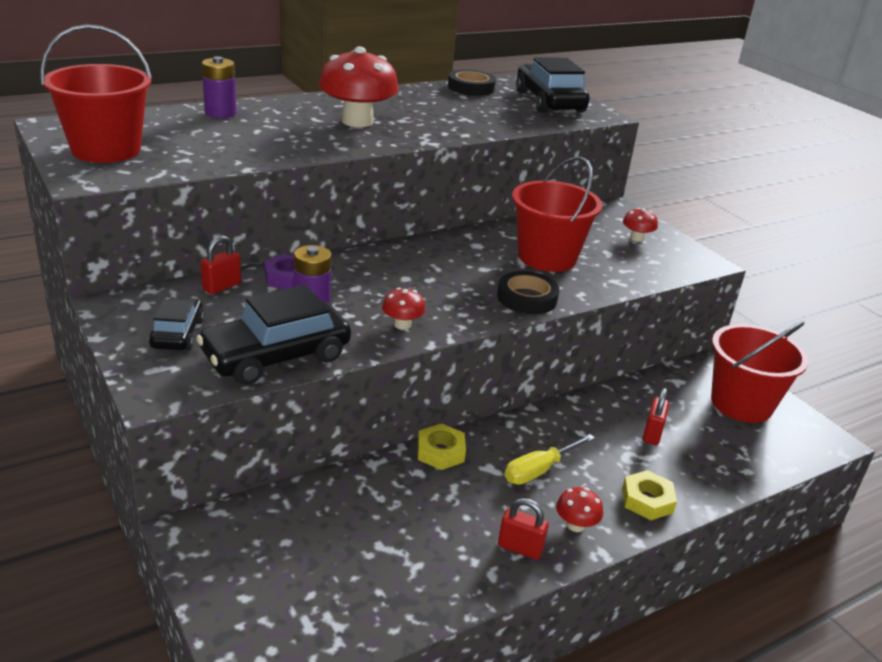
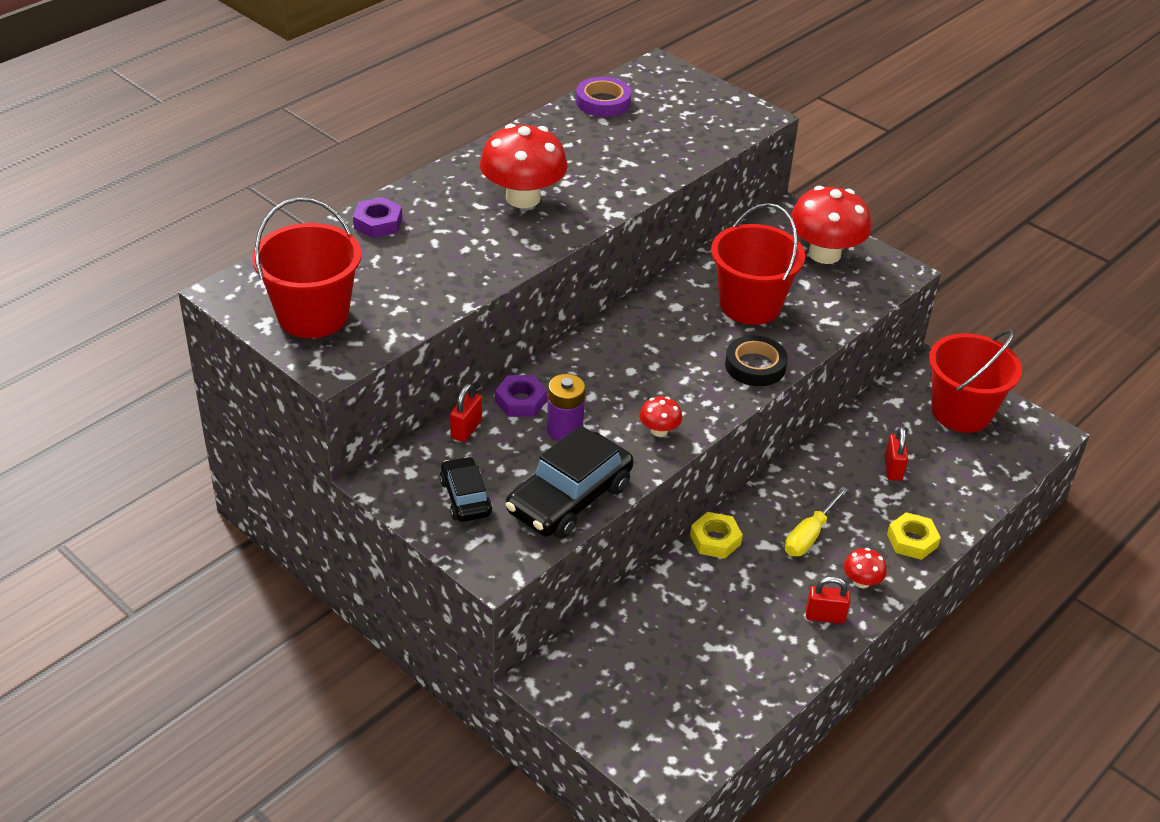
camera: 15 degrees left, 10 degrees up
purple battery [202,56,237,118] -> purple nut [353,197,402,238]
black tape [448,70,496,96] -> purple tape [576,77,631,117]
black car [516,57,590,113] -> none
red mushroom [623,208,658,242] -> red mushroom [790,186,871,264], size x2.17

